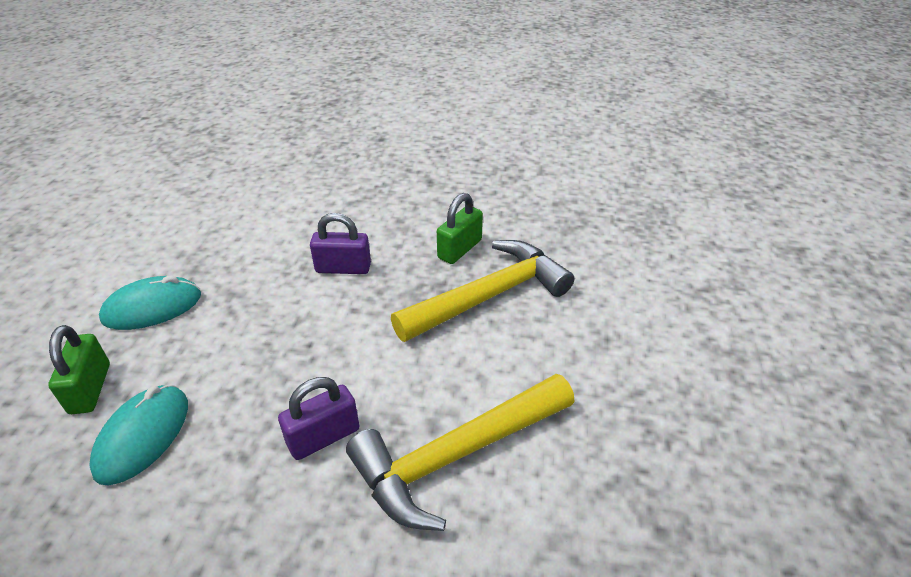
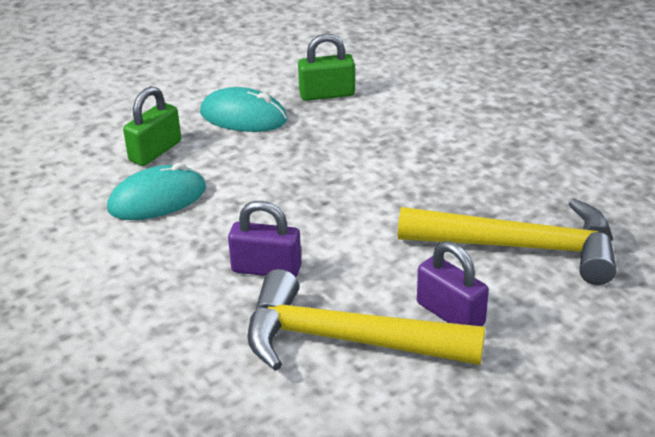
camera: 45 degrees right, 5 degrees down
purple padlock [310,213,371,274] -> purple padlock moved to [417,241,489,326]
green padlock [437,193,483,264] -> green padlock moved to [298,33,355,101]

